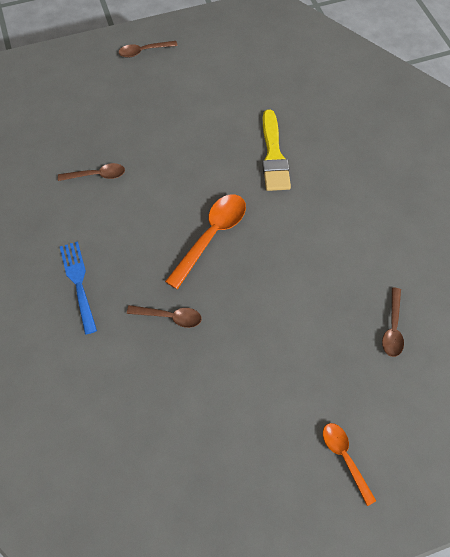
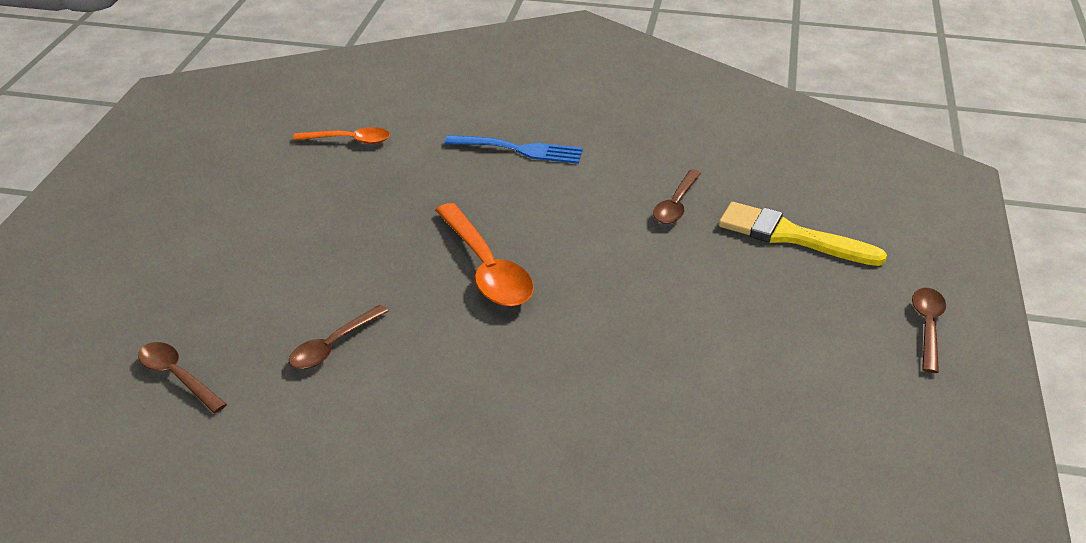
camera: 120 degrees right, 25 degrees down
brown spoon [127,305,202,328] -> brown spoon moved to [289,305,389,369]
yellow brush [262,109,291,191] -> yellow brush moved to [719,202,887,266]
orange spoon [323,423,376,506] -> orange spoon moved to [293,127,390,144]

